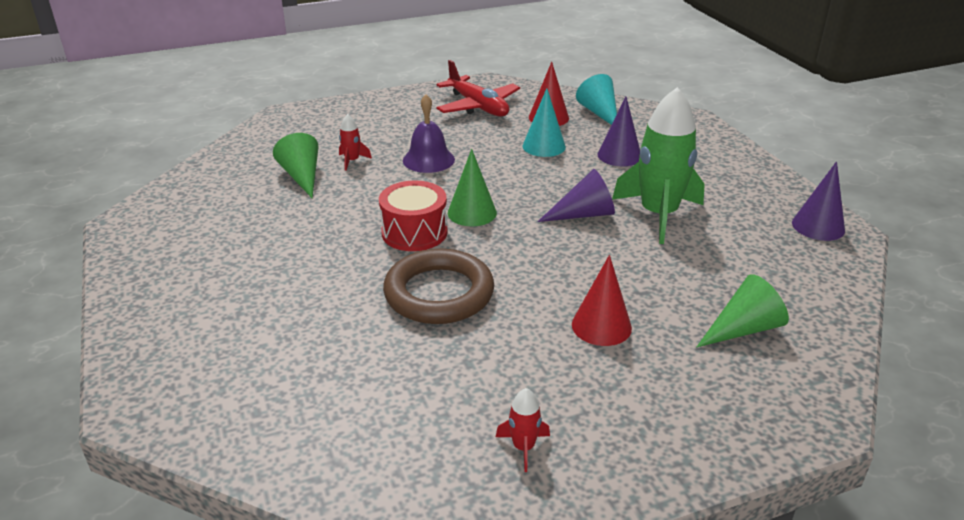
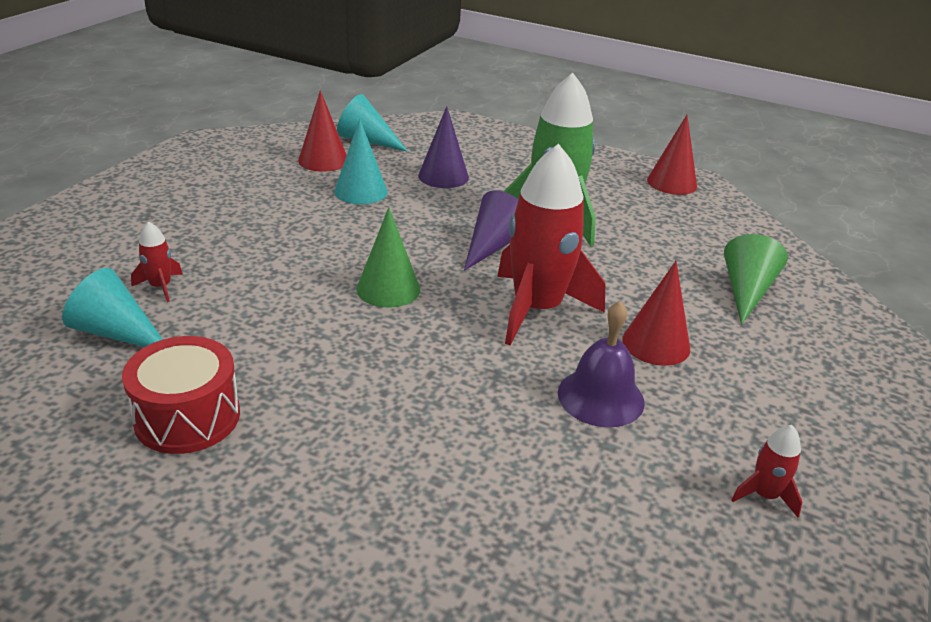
camera: 45 degrees left, 0 degrees up
green cone [273,133,318,198] -> turquoise cone [62,268,163,347]
red drum [379,180,448,251] -> red drum moved to [122,336,240,454]
brown ring [383,248,494,324] -> none
purple bell [403,94,455,173] -> purple bell moved to [558,301,645,427]
red plane [436,60,520,117] -> none
purple cone [792,161,845,241] -> red cone [647,115,697,195]
none -> red rocket [497,144,605,345]

